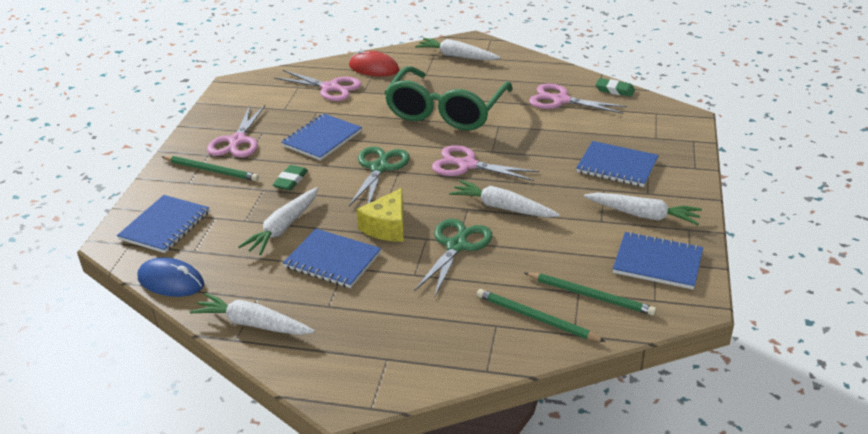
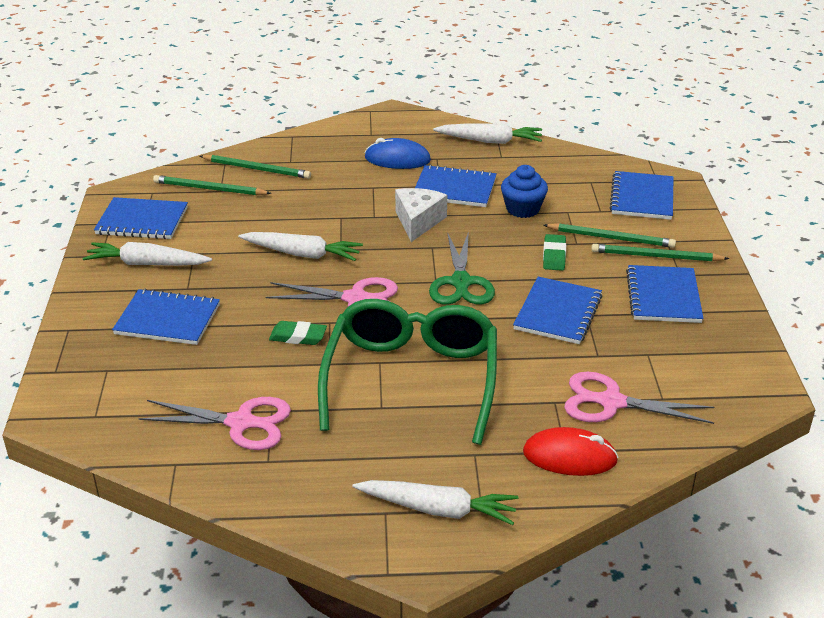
camera: 165 degrees right, 0 degrees up
blue mouse [138,257,204,297] -> blue mouse moved to [365,138,431,169]
pink scissors [207,105,266,157] -> blue notebook [626,265,704,323]
white carrot [238,187,318,255] -> blue cupcake [501,165,548,218]
yellow cheese [356,188,404,242] -> white cheese [395,188,447,242]
green scissors [414,219,492,298] -> none
green eraser [595,78,635,97] -> green eraser moved to [269,321,327,345]
none -> green pencil [544,223,676,248]

